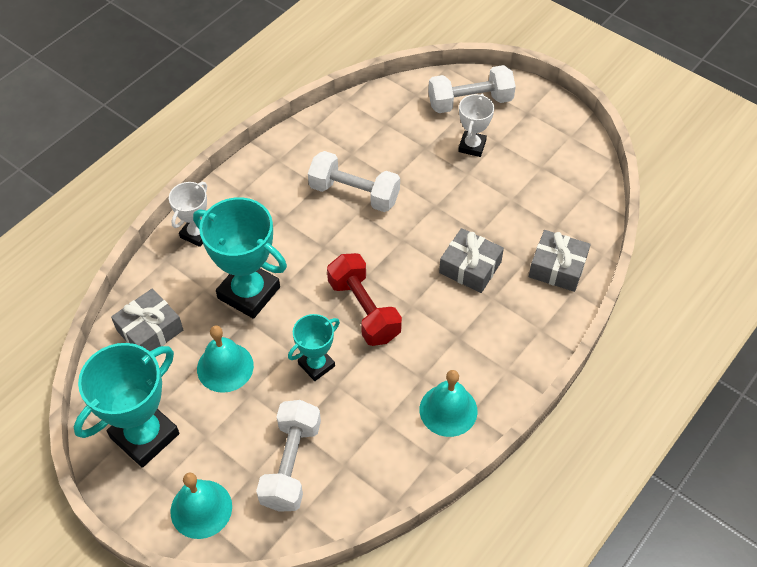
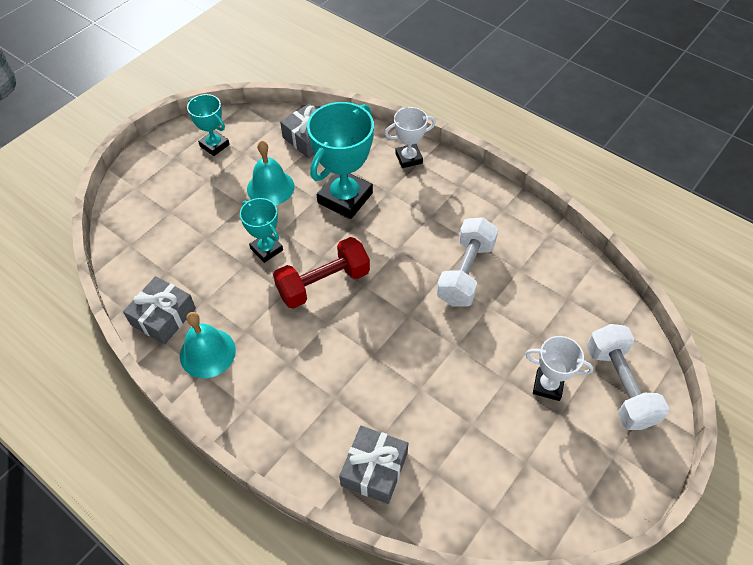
camera: 90 degrees right, 0 degrees up
turquoise trophy [74,343,179,468] -> turquoise trophy [187,94,230,156], size x0.56
white trophy [169,182,207,247] -> white trophy turned 45 degrees counterclockwise [385,107,436,168]
turquoise bell [171,473,232,539] -> none
white dumbbell [256,400,321,512] -> none
grey gift [439,228,504,293] -> grey gift moved to [123,276,196,344]

